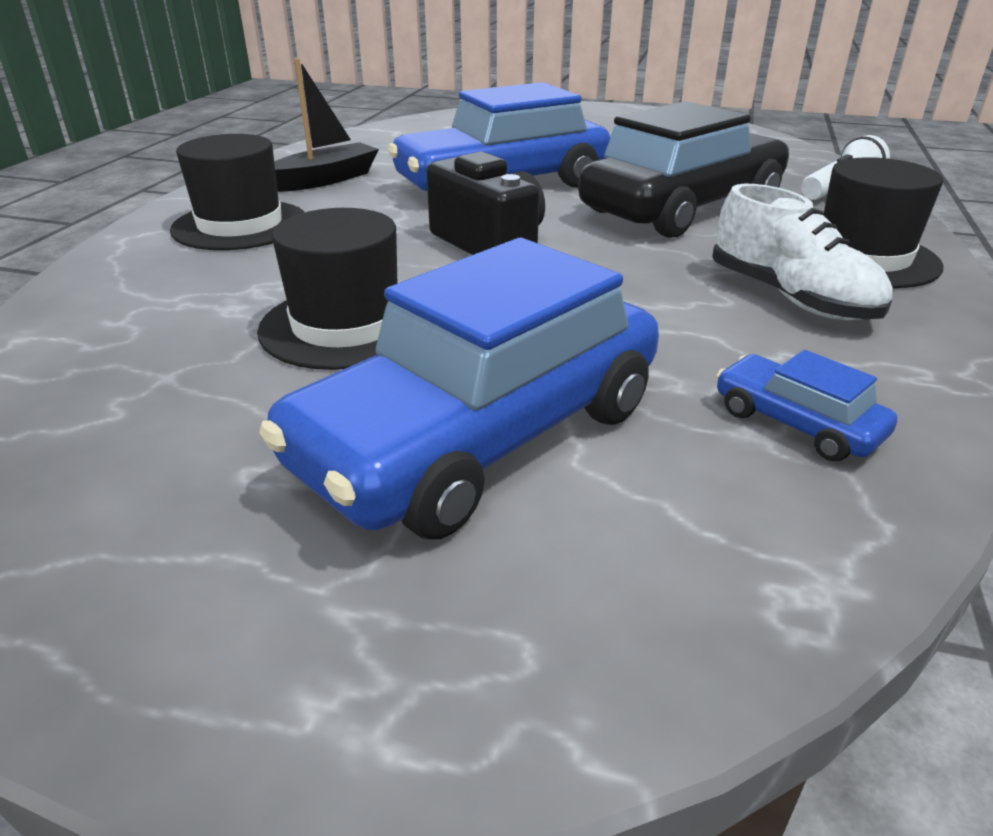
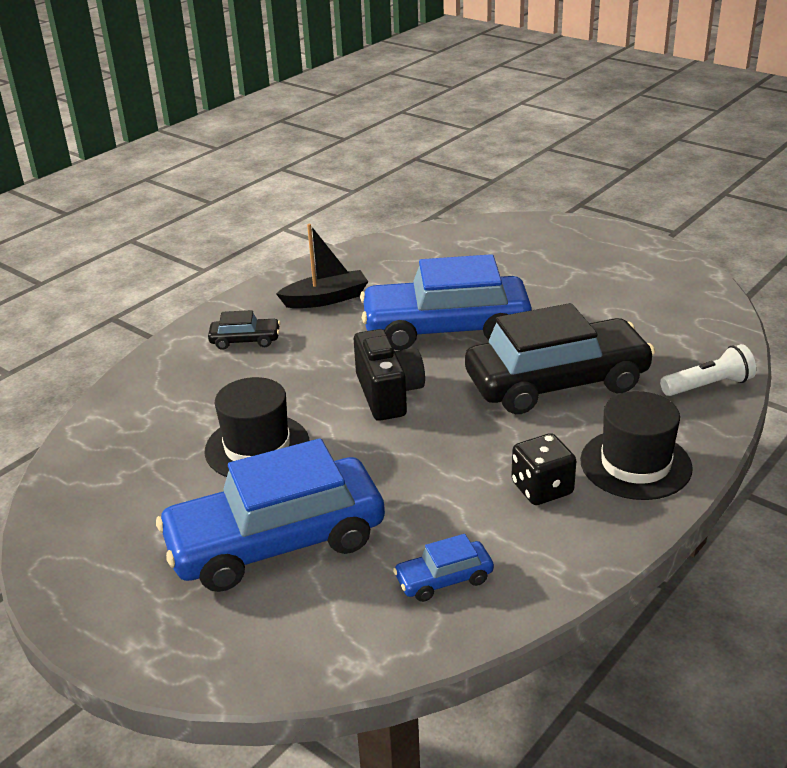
camera: 25 degrees right, 0 degrees up
black hat [170,134,305,250] -> black car [208,310,280,350]
white shoe [712,184,892,321] -> black dice [511,433,576,505]
blue car [717,350,897,461] -> blue car turned 90 degrees counterclockwise [393,534,494,602]

